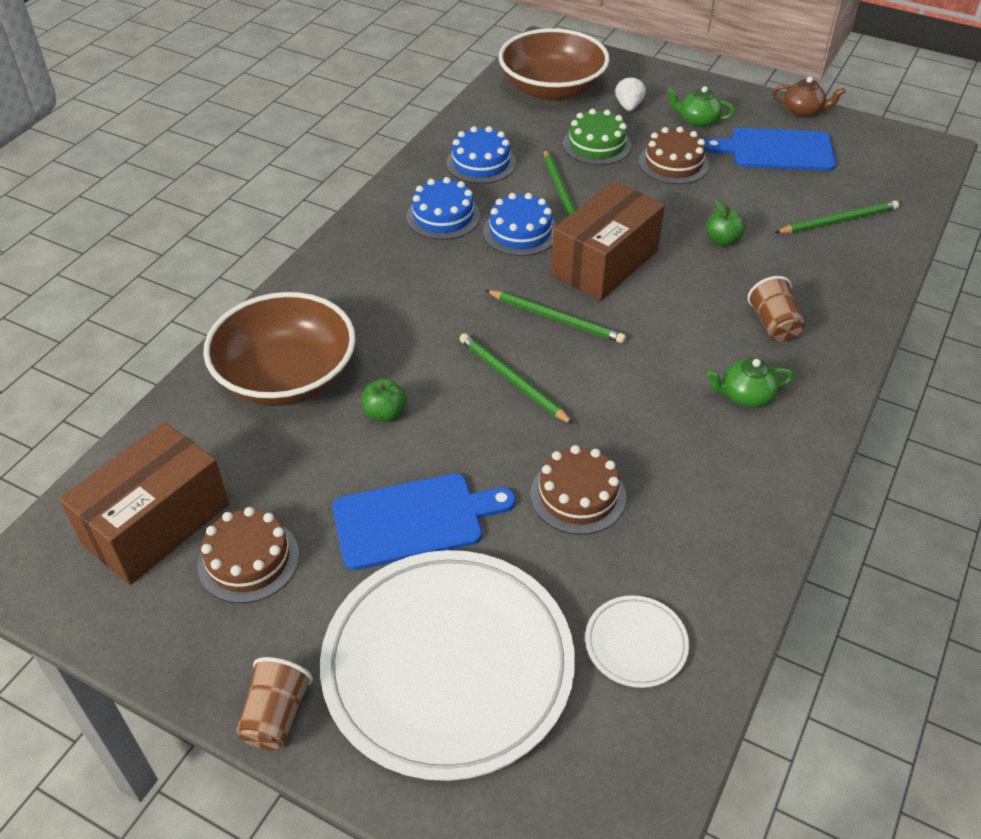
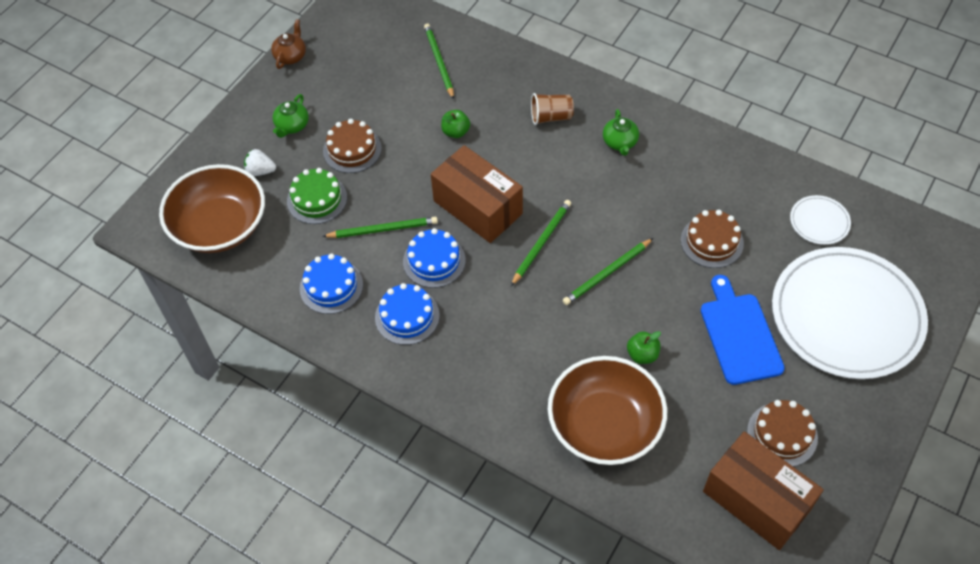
camera: 85 degrees left, 10 degrees up
brown cup [236,657,313,750] -> none
blue cutting board [704,128,836,171] -> none

